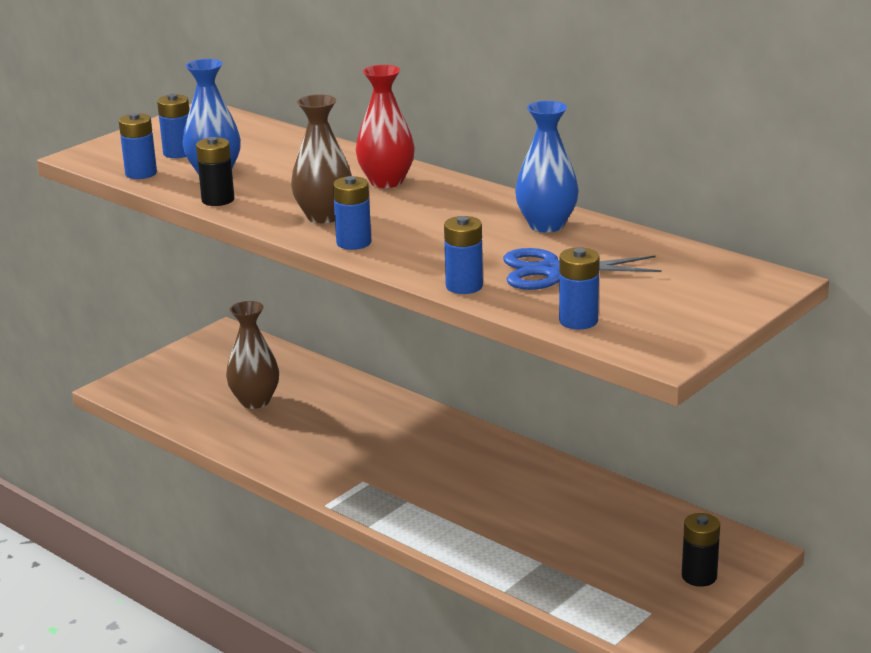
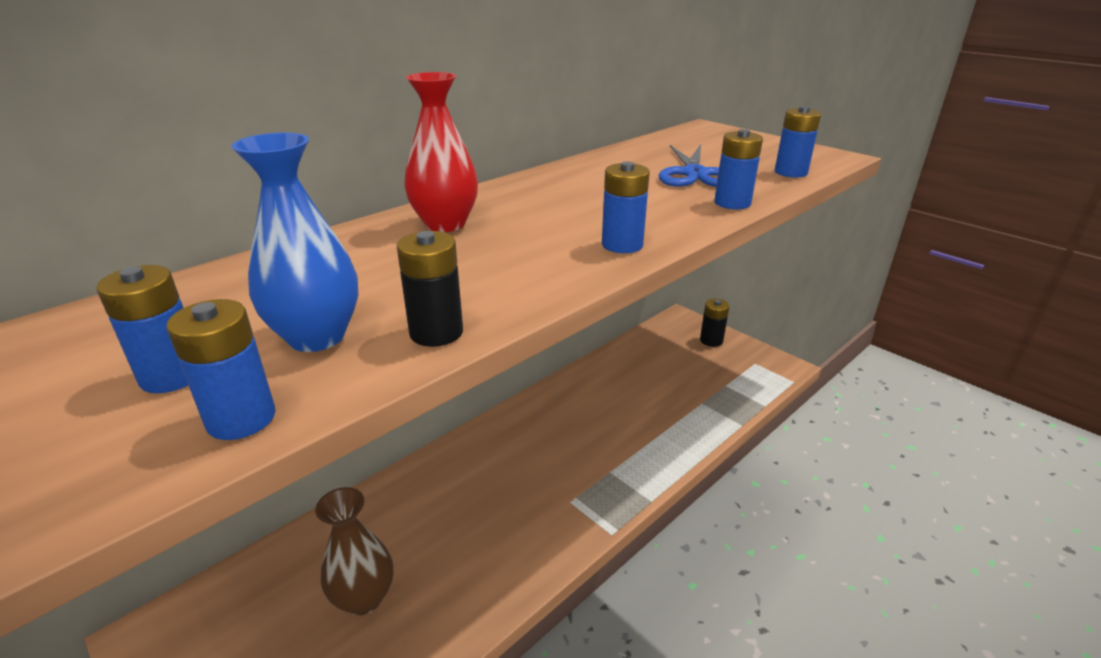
camera: 85 degrees left, 5 degrees up
brown vase [291,94,352,223] -> none
blue vase [515,101,579,232] -> none

